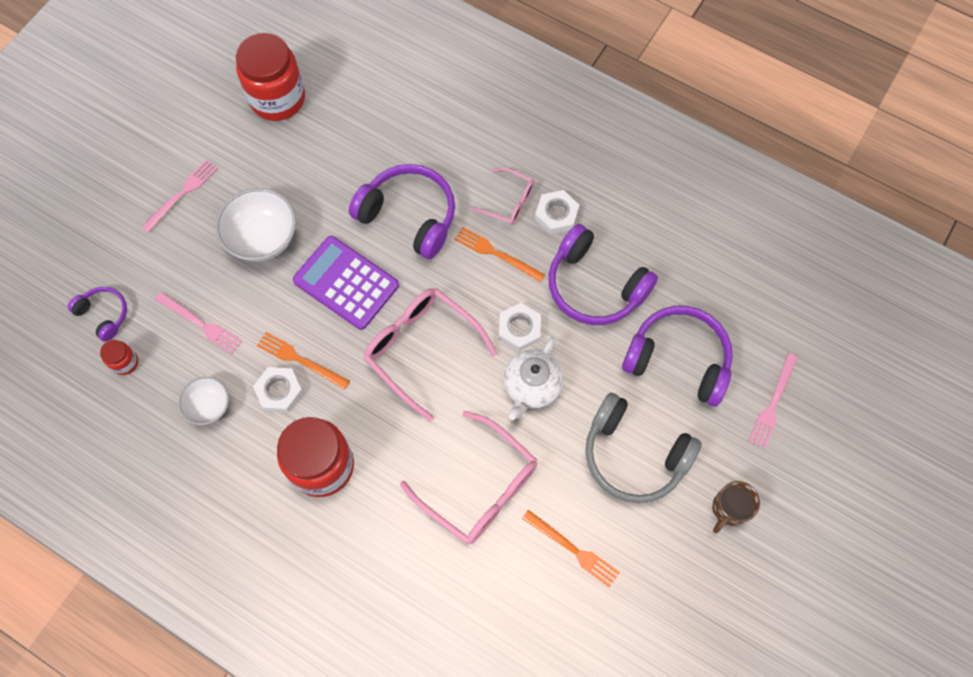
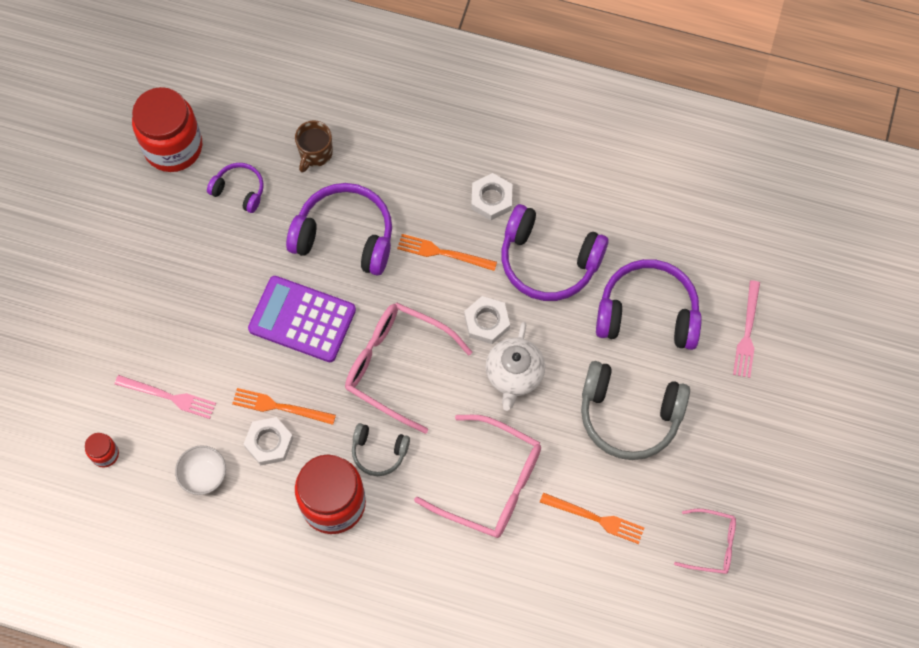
camera: 15 degrees left, 0 degrees up
purple headphones [68,287,127,342] -> purple headphones moved to [207,163,264,213]
pink fork [141,159,218,233] -> none
white bowl [215,188,296,262] -> none
pink glasses [470,168,534,225] -> pink glasses moved to [674,509,736,574]
brown mug [712,481,760,533] -> brown mug moved to [295,120,333,173]
none -> grey headphones [352,423,410,476]

